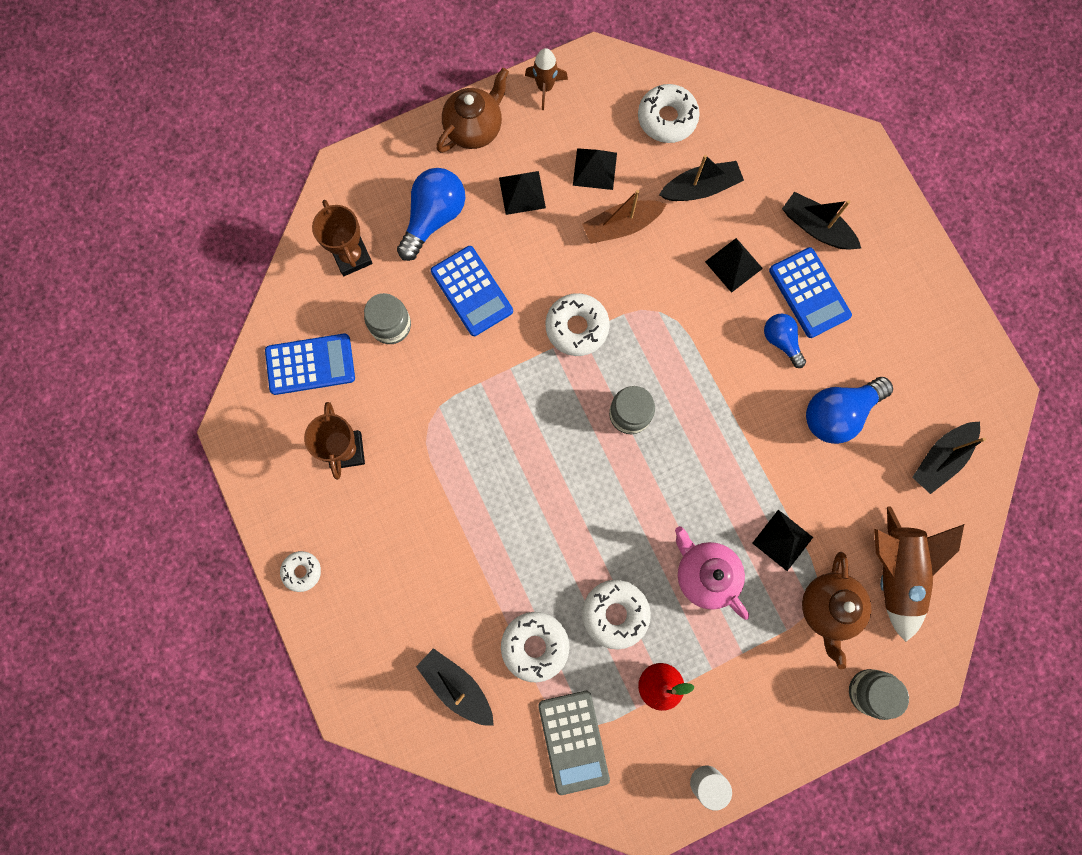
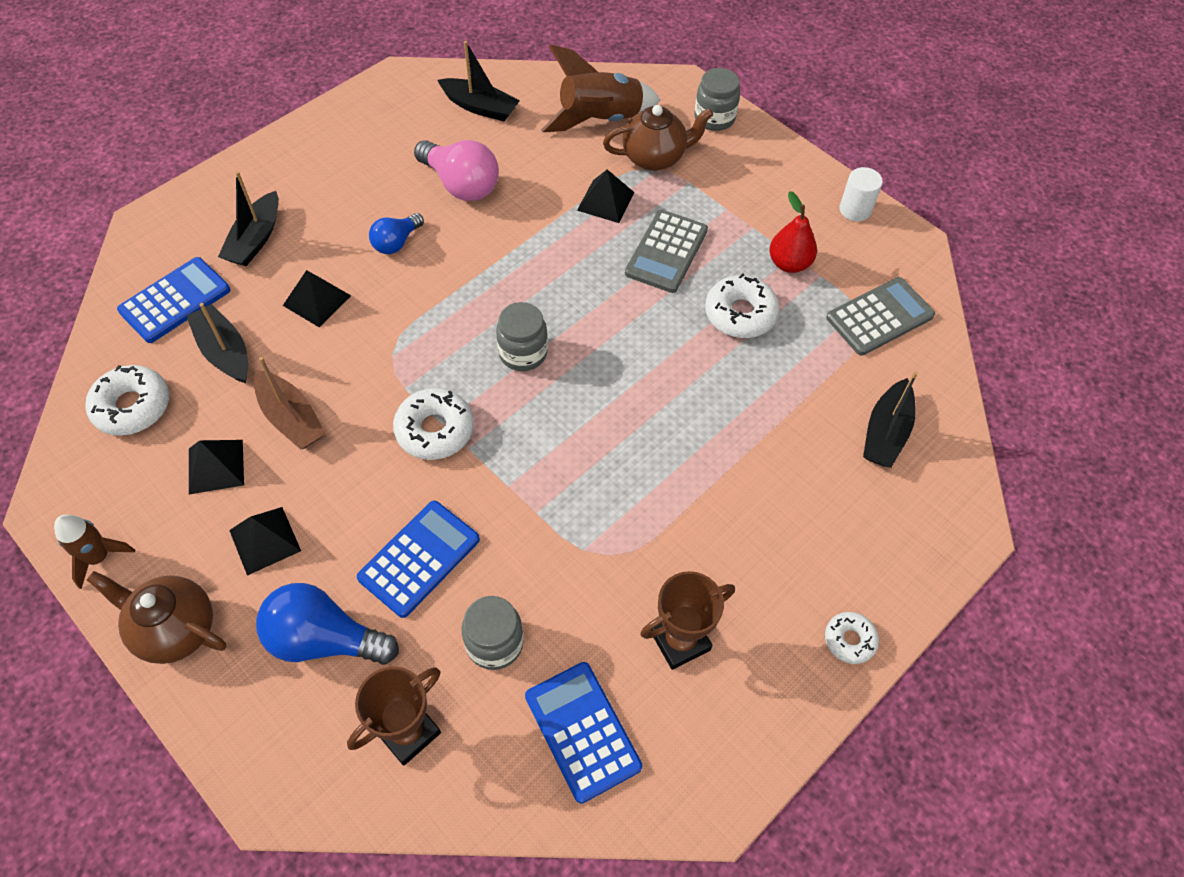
camera: 110 degrees left, 20 degrees down
white donut [501,612,569,682] -> none
pink teapot [675,526,749,620] -> grey calculator [625,210,708,293]
blue calculator [769,247,852,338] -> blue calculator moved to [117,257,230,343]
blue light bulb [806,377,893,444] -> pink light bulb [414,140,499,201]

